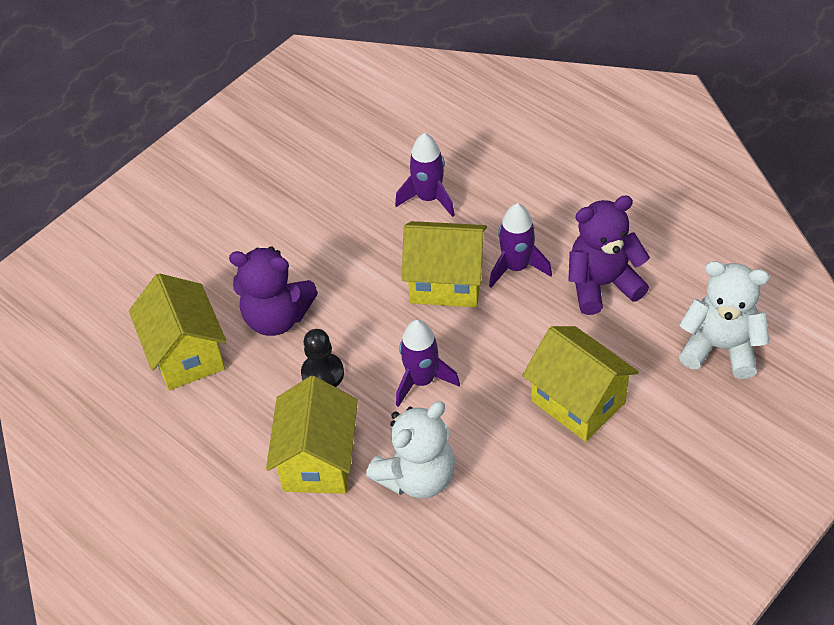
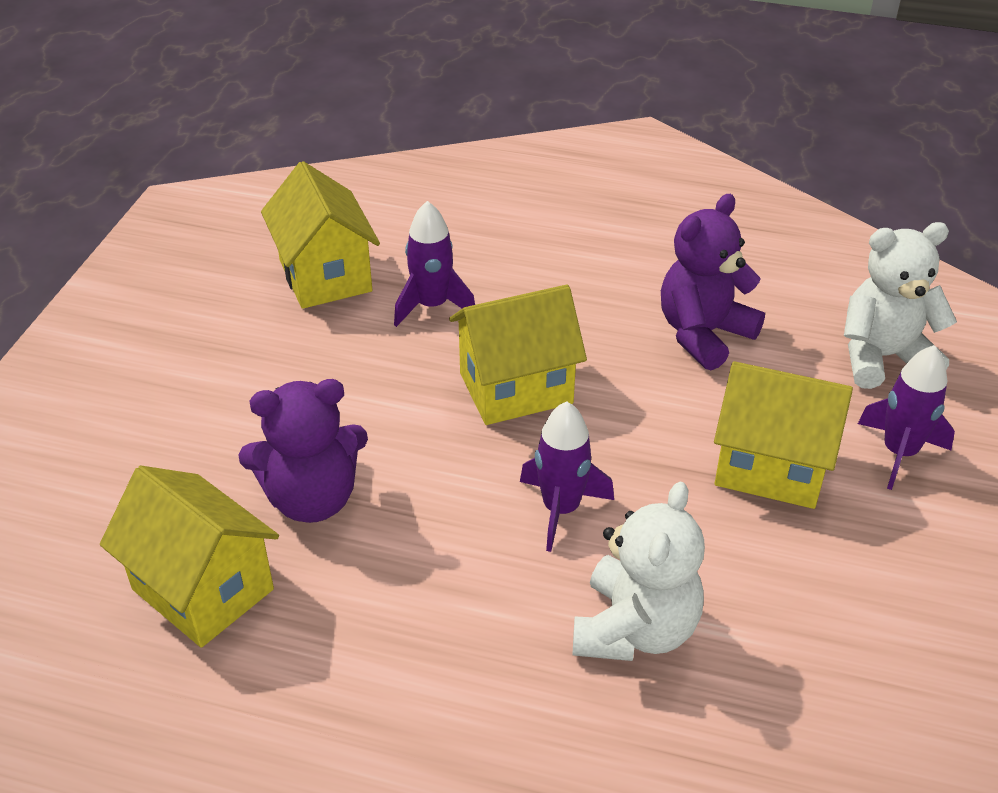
camera: 30 degrees left, 10 degrees down
yellow house [266,376,358,494] -> yellow house moved to [261,161,380,309]
black pawn [301,329,344,387] -> none
purple rocket [489,203,552,288] -> purple rocket moved to [858,345,955,490]

